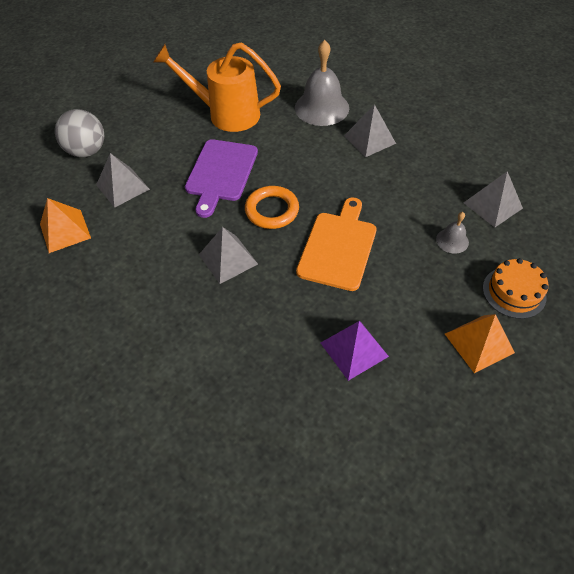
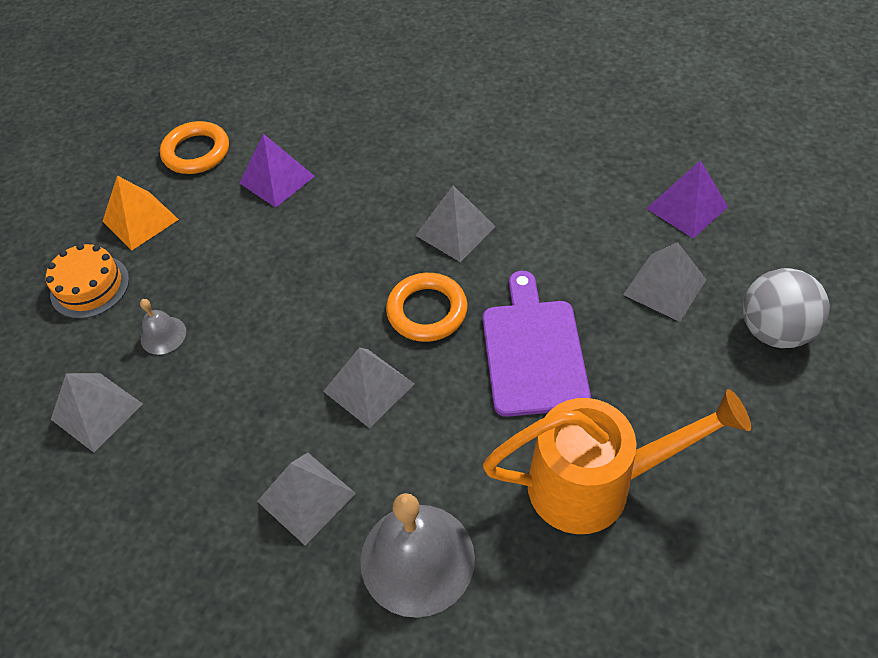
camera: 165 degrees right, 0 degrees up
orange pyramid [40,198,91,253] -> purple pyramid [646,160,728,238]
orange cutting board [296,197,376,291] -> none
none -> orange ring [160,121,229,174]
none -> grey pyramid [323,348,414,428]

